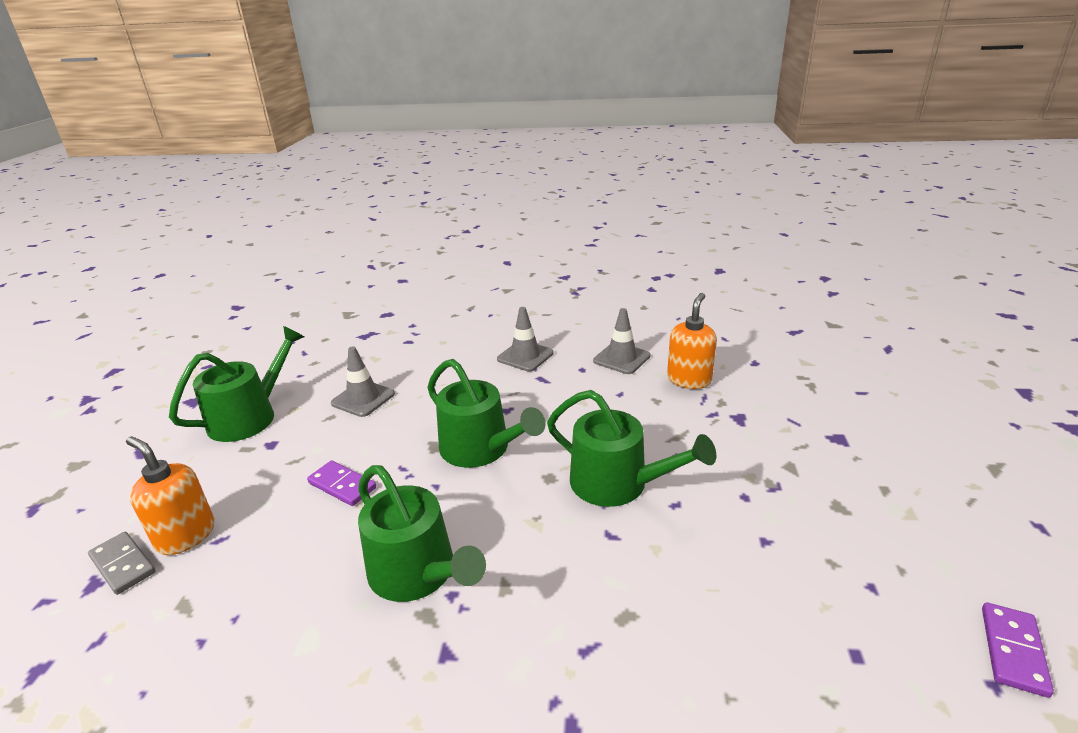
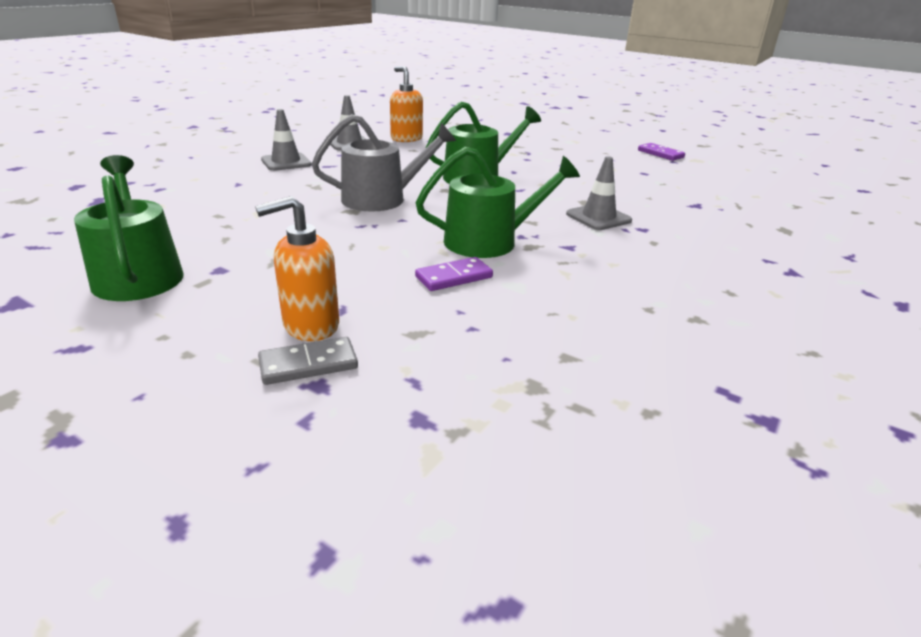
camera: 65 degrees left, 0 degrees up
purple domino [307,460,376,506] -> purple domino moved to [415,257,493,291]
grey traffic cone [331,347,395,417] -> grey traffic cone moved to [566,156,632,230]
green watering can [427,359,546,468] -> grey watering can [312,114,456,212]

